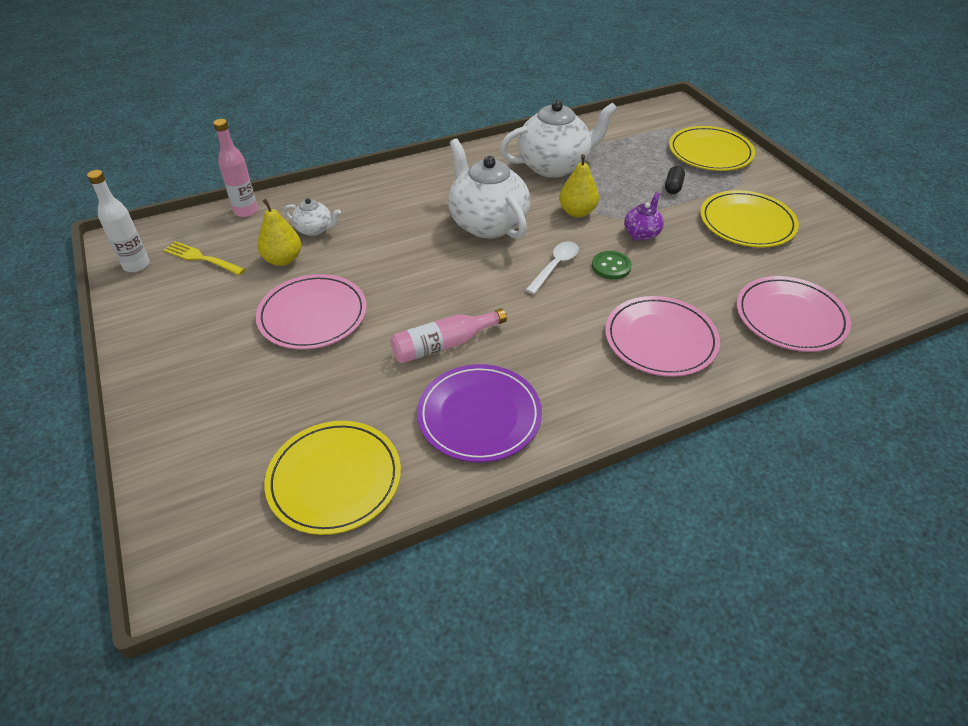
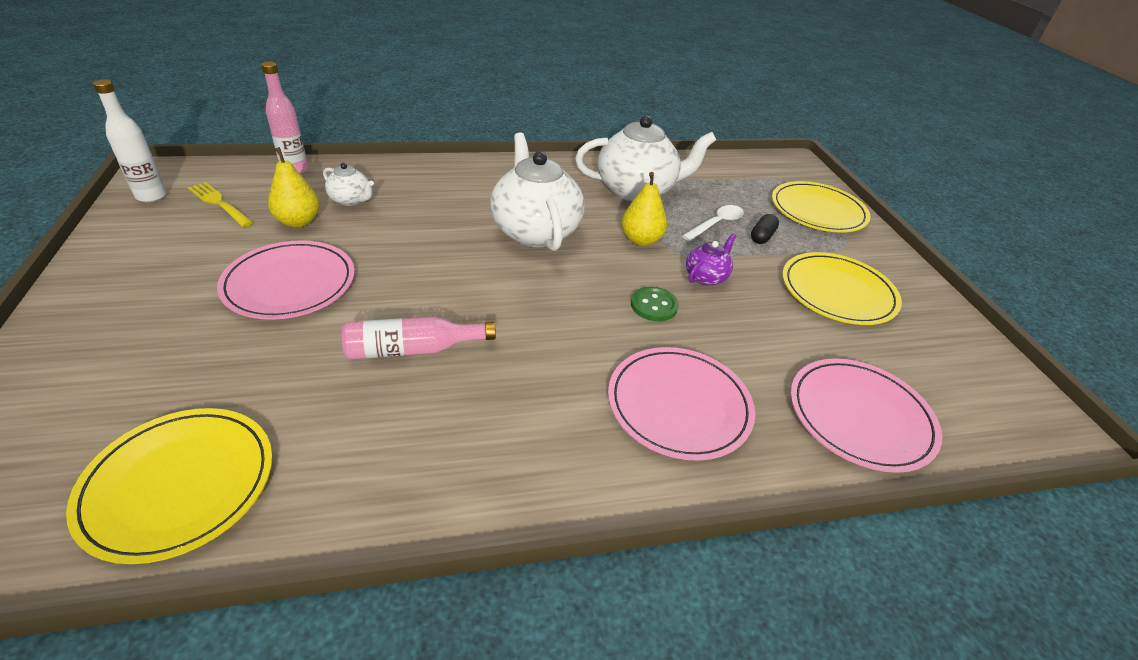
camera: 10 degrees right, 5 degrees down
purple plate [417,364,542,462] -> none
white spoon [526,241,579,294] -> white spoon moved to [682,205,744,241]

